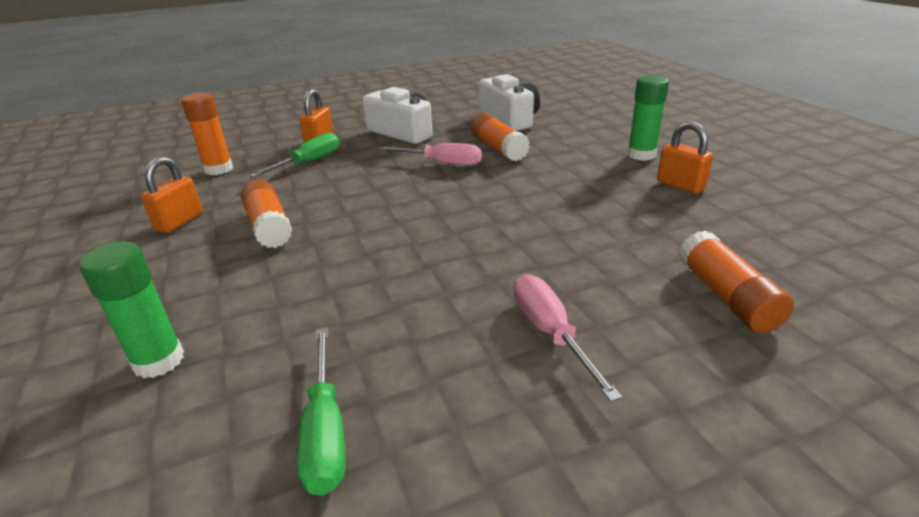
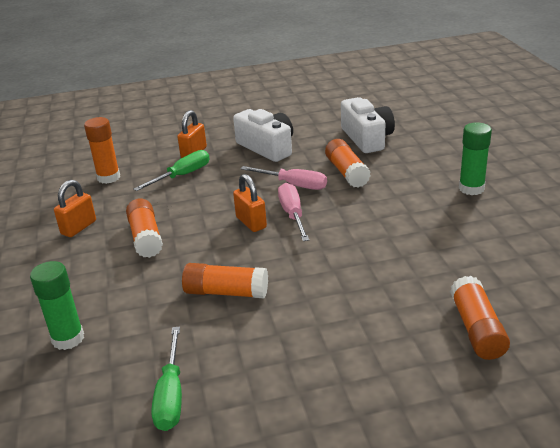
camera: 10 degrees right, 0 degrees up
pink screwdriver [513,274,622,402] -> pink screwdriver moved to [278,183,309,241]
orange padlock [657,121,713,194] -> orange padlock moved to [233,174,267,232]
none -> orange glue stick [182,263,268,299]

